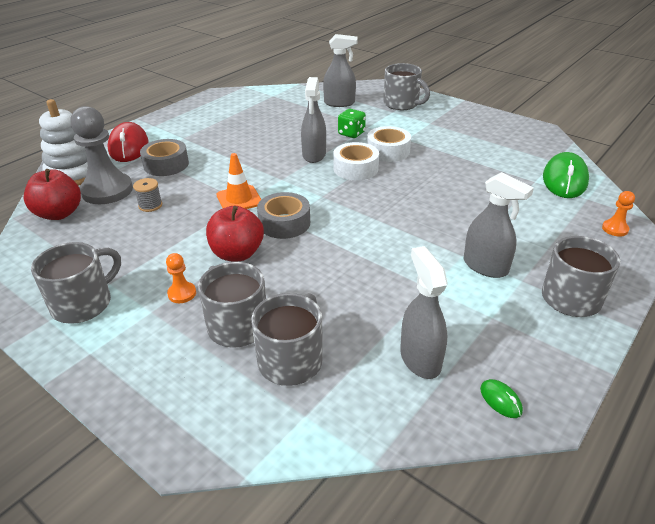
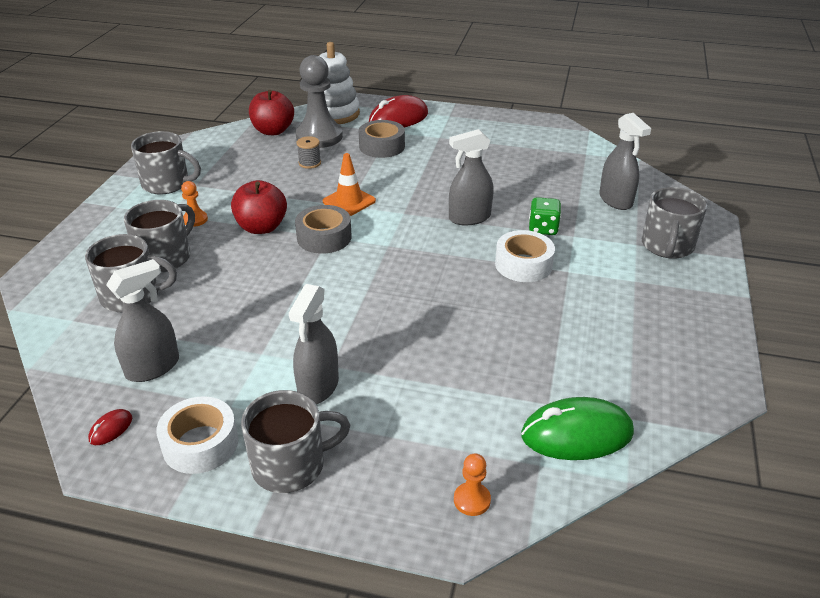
camera: 65 degrees right, 0 degrees up
white tape [333,142,379,180] -> white tape moved to [156,397,238,474]
green mouse [480,379,523,418] -> red mouse [88,409,132,445]

